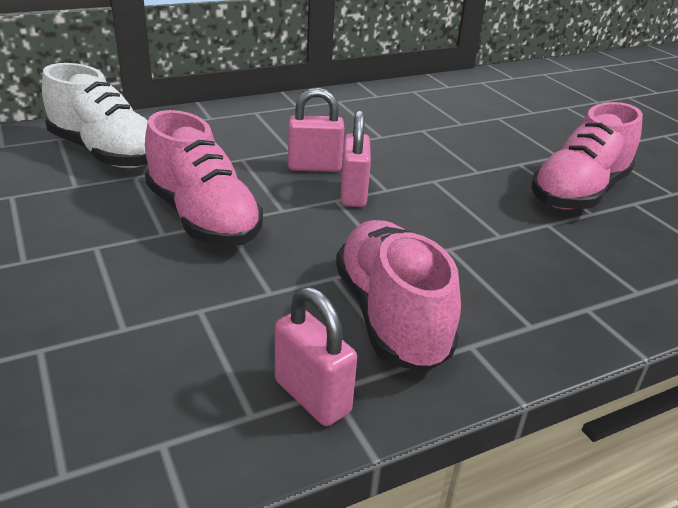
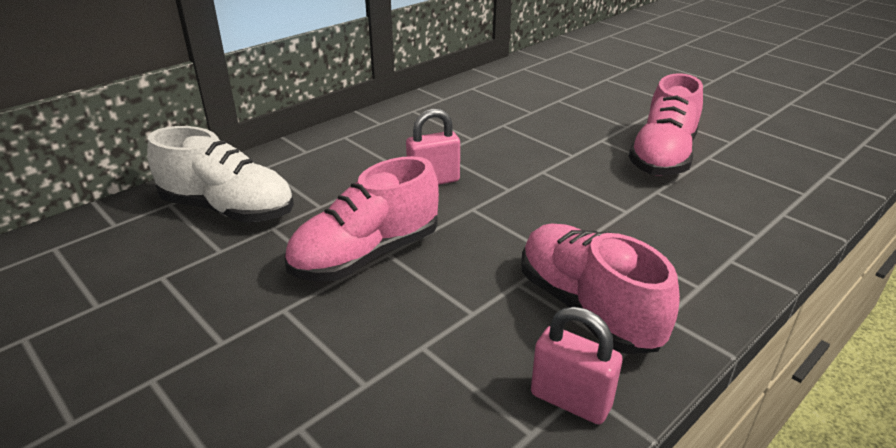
camera: 15 degrees left, 0 degrees up
pink shoe [145,110,263,246] -> pink shoe turned 105 degrees clockwise [284,156,439,282]
pink padlock [341,110,371,207] -> none

